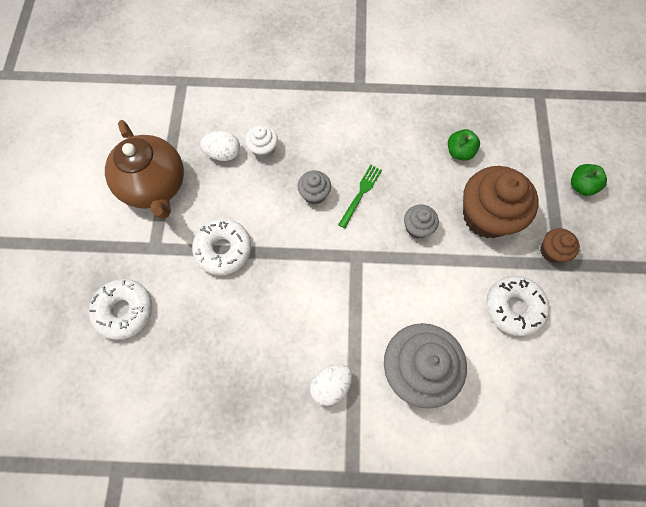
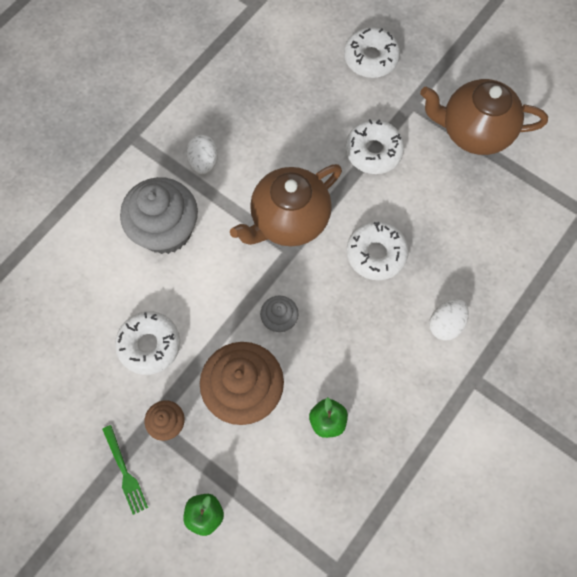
camera: 125 degrees right, 0 degrees up
white egg [200,131,240,161] -> white egg moved to [429,299,469,341]
white cupcake [245,125,278,159] -> none
grey cupcake [297,170,331,204] -> white donut [347,221,409,280]
green fork [338,165,382,228] -> green fork moved to [102,425,148,515]
none -> brown teapot [230,164,342,246]

